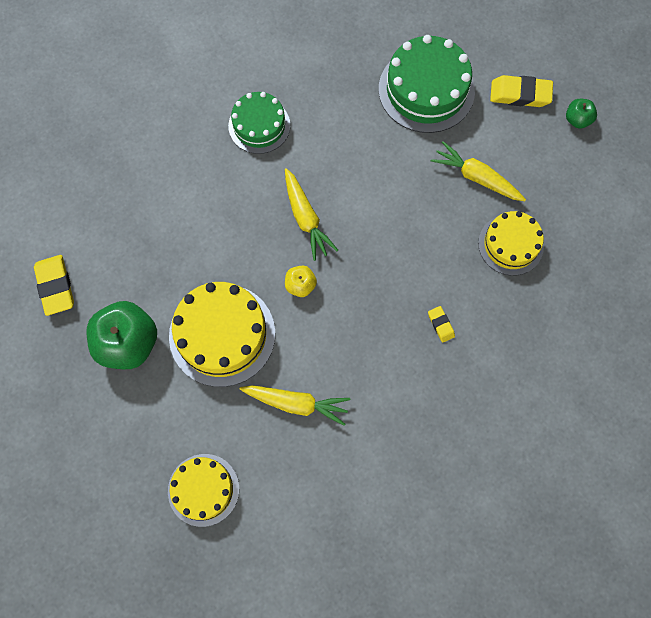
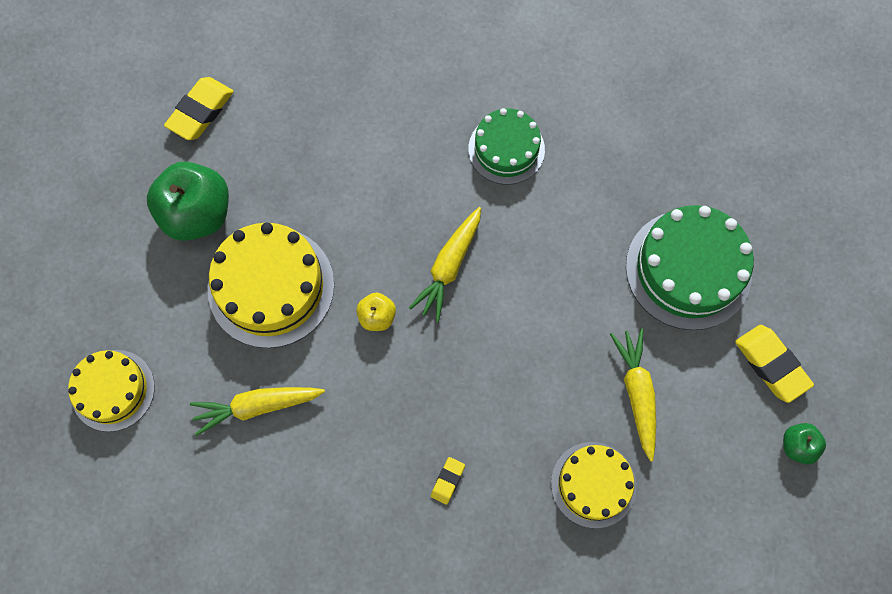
camera: 50 degrees right, 0 degrees up
yellow carrot [240,385,350,426] -> yellow carrot turned 105 degrees clockwise [190,387,325,436]

